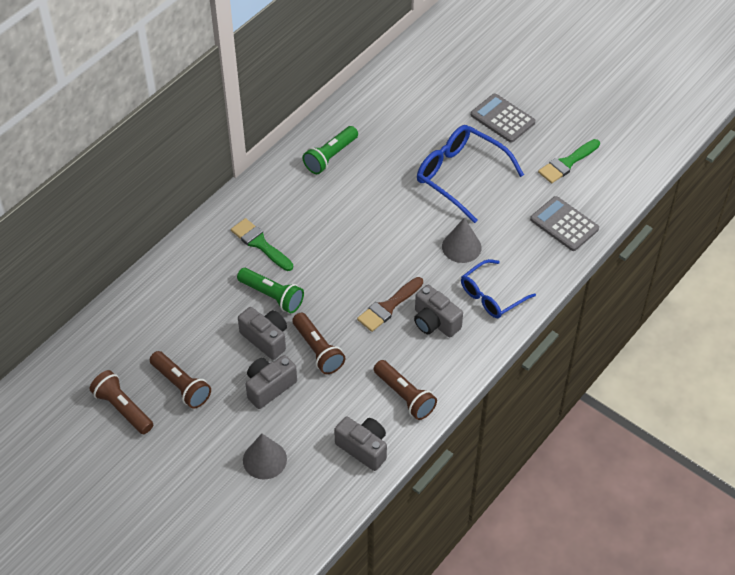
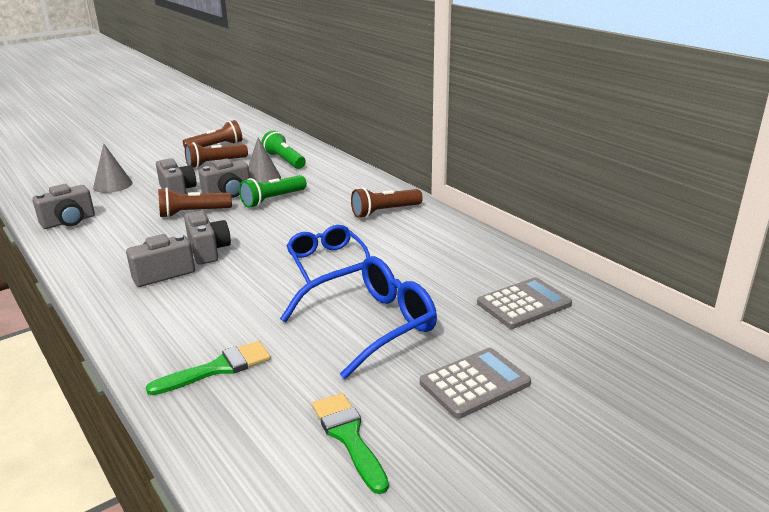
camera: 105 degrees right, 25 degrees down
green brush [231,218,293,271] -> green brush moved to [146,341,271,395]
green flashlight [302,126,358,174] -> green flashlight moved to [261,131,306,169]
brown brush [357,277,423,332] -> grey camera [184,211,231,265]
brown flashlight [374,360,437,420] -> brown flashlight moved to [351,187,423,218]
grey cone [442,218,482,263] -> grey cone moved to [248,138,281,183]
blue glasses [461,259,536,318] -> blue glasses moved to [286,225,370,283]
grey calculator [530,196,599,251] -> grey calculator moved to [477,277,572,329]

